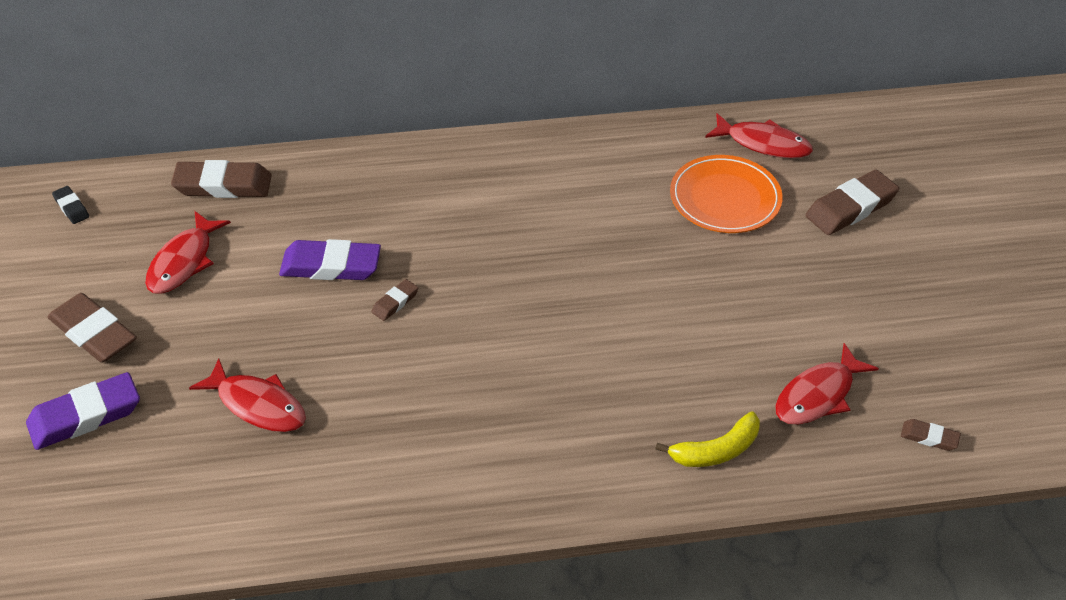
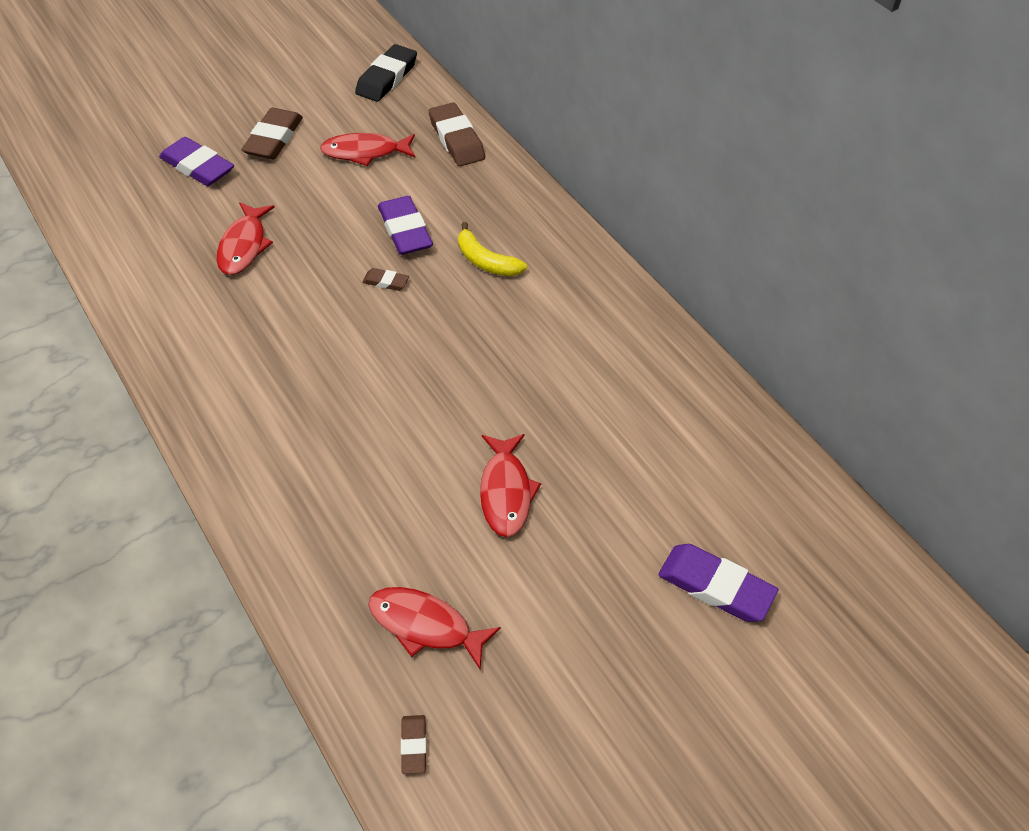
camera: 65 degrees right, 5 degrees up
black eraser [52,186,89,224] -> black eraser [355,44,417,102], size x2.00
yellow banana [655,412,760,467] -> yellow banana moved to [458,222,527,276]
orange plate [670,155,783,233] -> none
red fish [705,113,813,158] -> red fish moved to [480,434,541,537]
brown eraser [806,170,899,235] -> purple eraser [658,544,779,622]

